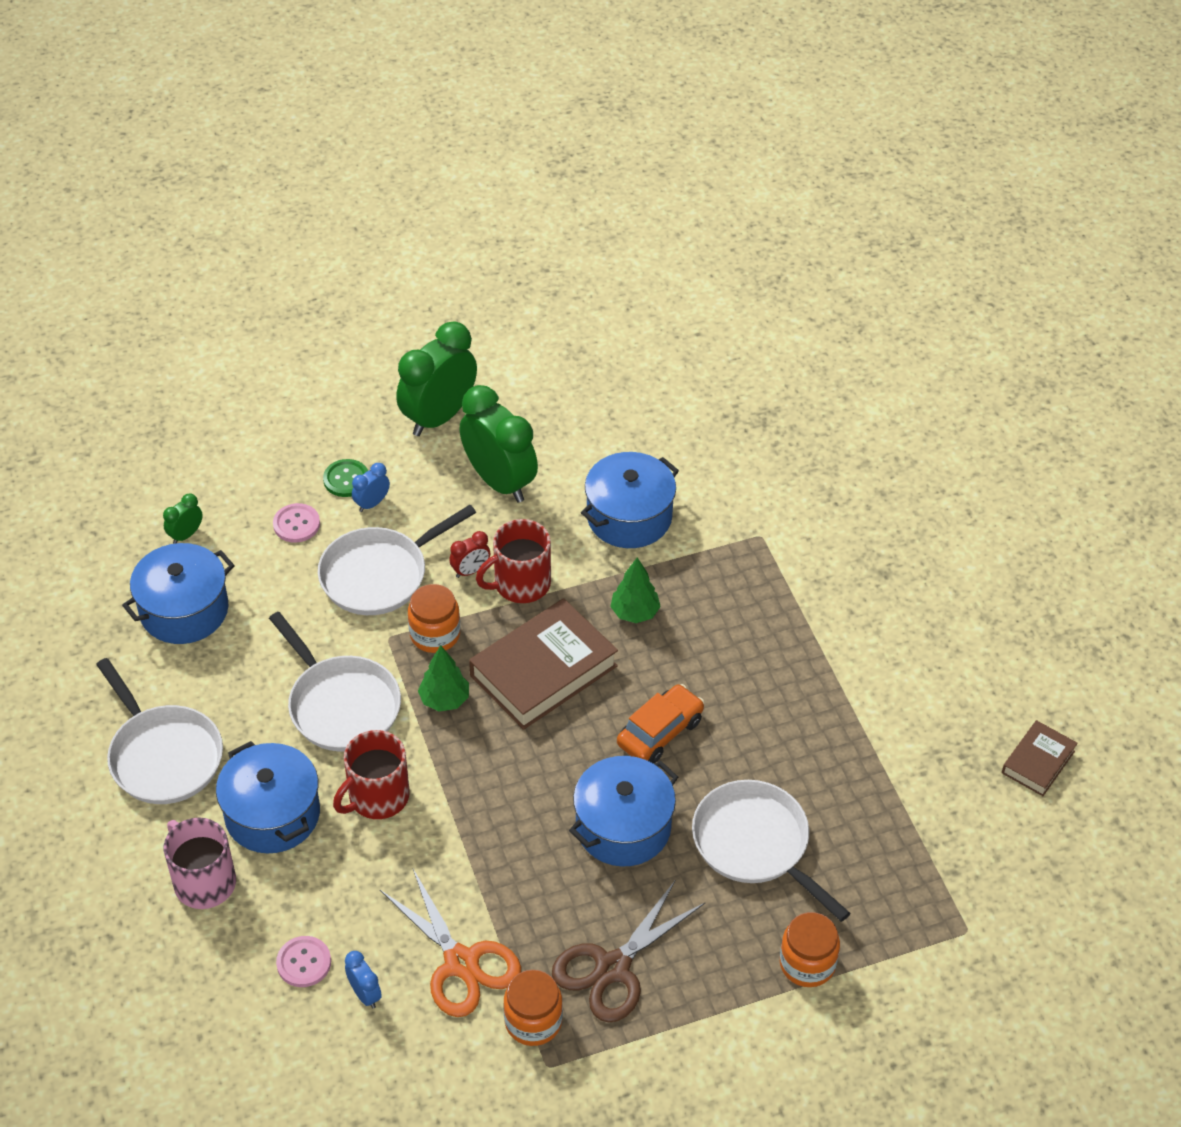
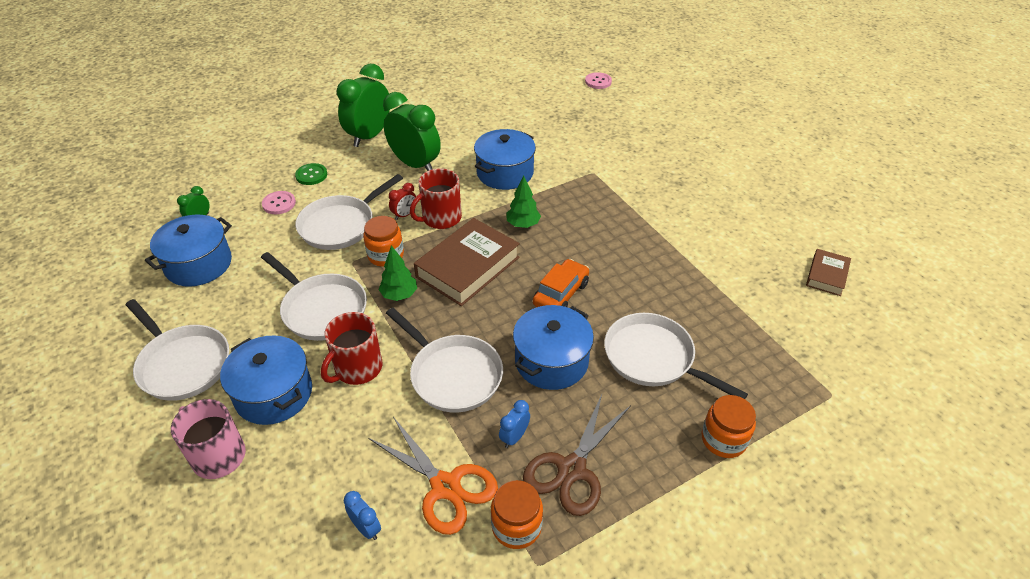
camera: 10 degrees left, 5 degrees down
pink button [276,936,331,987] -> pink button moved to [585,72,612,89]
blue clock [352,463,390,512] -> blue clock moved to [499,400,530,448]
none -> white pan [386,308,503,412]

